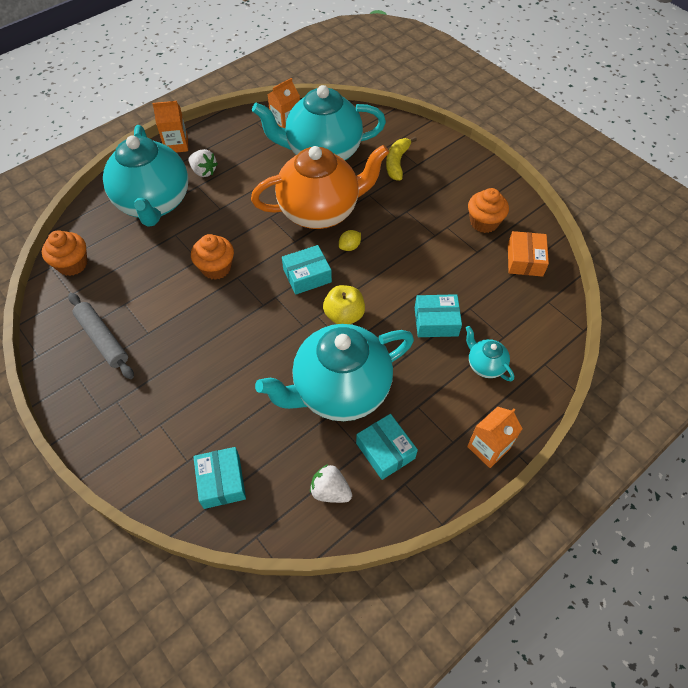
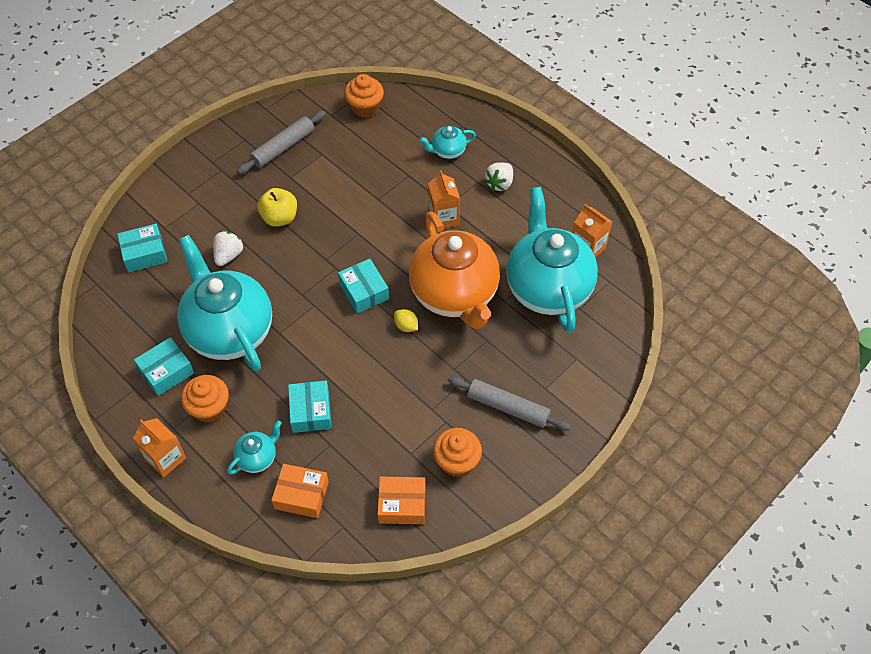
camera: 85 degrees right, 0 degrees up
turquoise teapot [103,125,188,227] -> turquoise teapot [419,125,476,159], size x0.42
orange carton [152,101,188,153] -> orange carton moved to [428,170,460,230]
orange cupcake [191,234,234,280] -> orange cupcake moved to [181,375,229,423]
white strawberry [310,464,352,503] -> white strawberry moved to [213,231,244,266]
yellow apple [323,285,365,324] -> yellow apple moved to [257,188,297,227]
yellow banana [386,137,417,181] -> none
none -> orange box [271,464,329,518]
none -> grey rolling pin [448,376,571,431]

